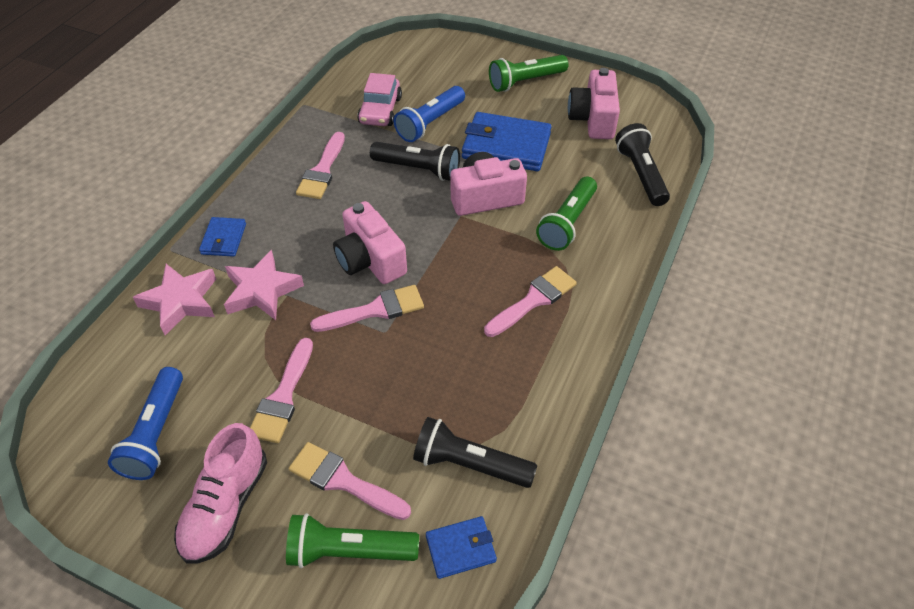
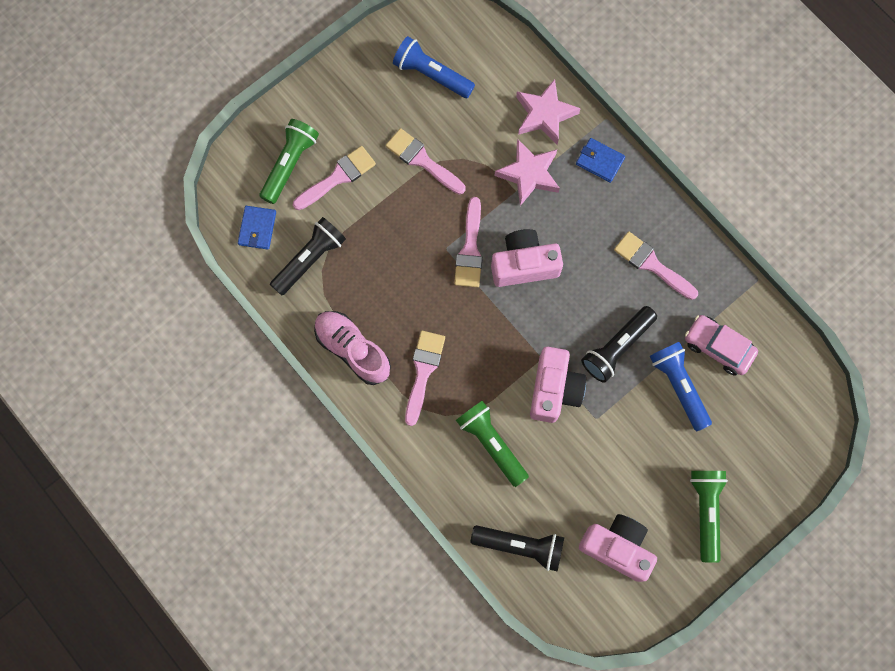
camera: 115 degrees right, 25 degrees up
pink shoe [174,423,267,564] -> pink shoe moved to [314,311,391,385]
blue wallet [462,112,551,171] -> none
pink brush [484,266,577,337] -> pink brush turned 150 degrees counterclockwise [405,331,445,426]

